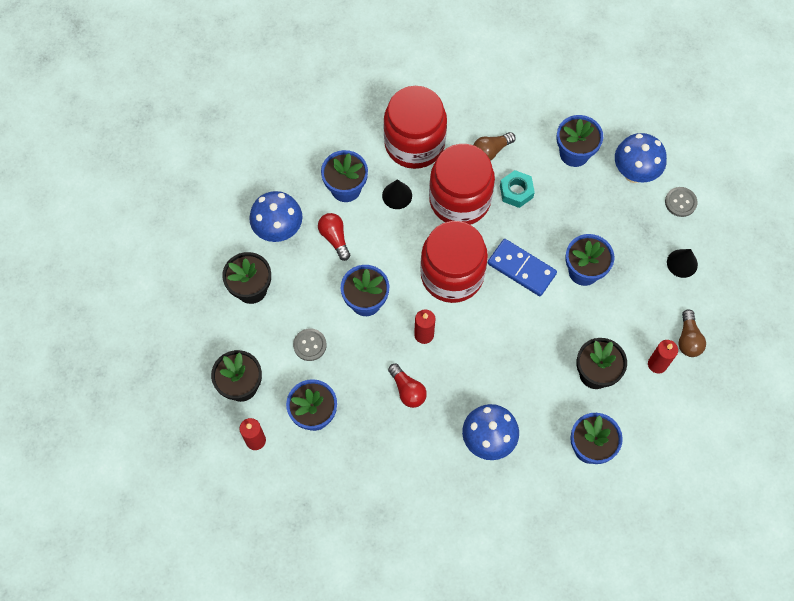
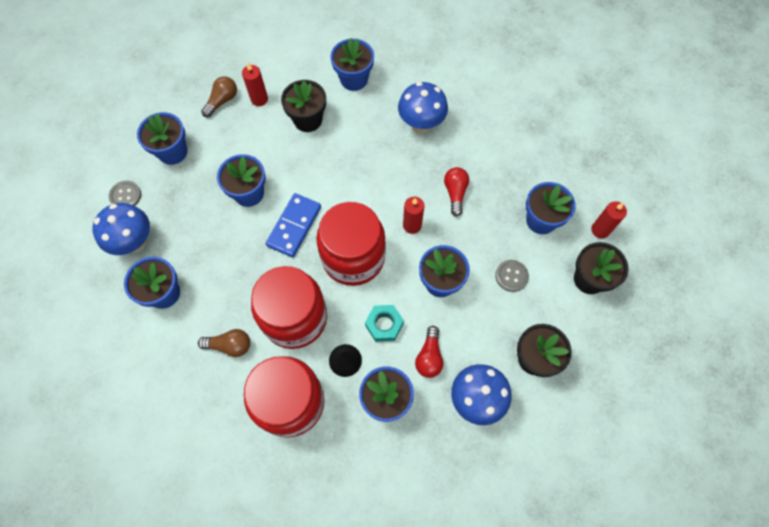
camera: 145 degrees left, 0 degrees up
blue domino [488,239,557,296] -> blue domino turned 45 degrees clockwise [266,193,321,257]
turquoise nut [500,170,535,208] -> turquoise nut moved to [365,305,404,342]
black cone [667,249,698,278] -> blue flower pot [137,112,187,165]

